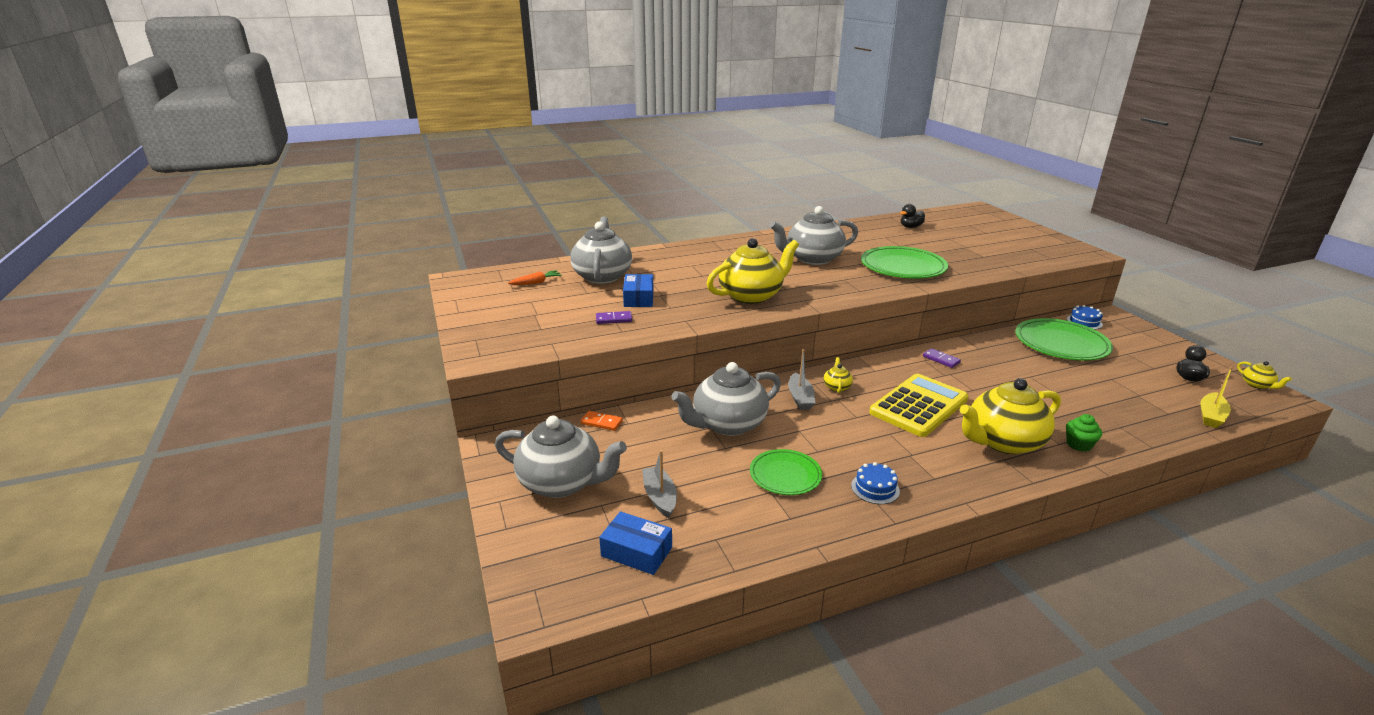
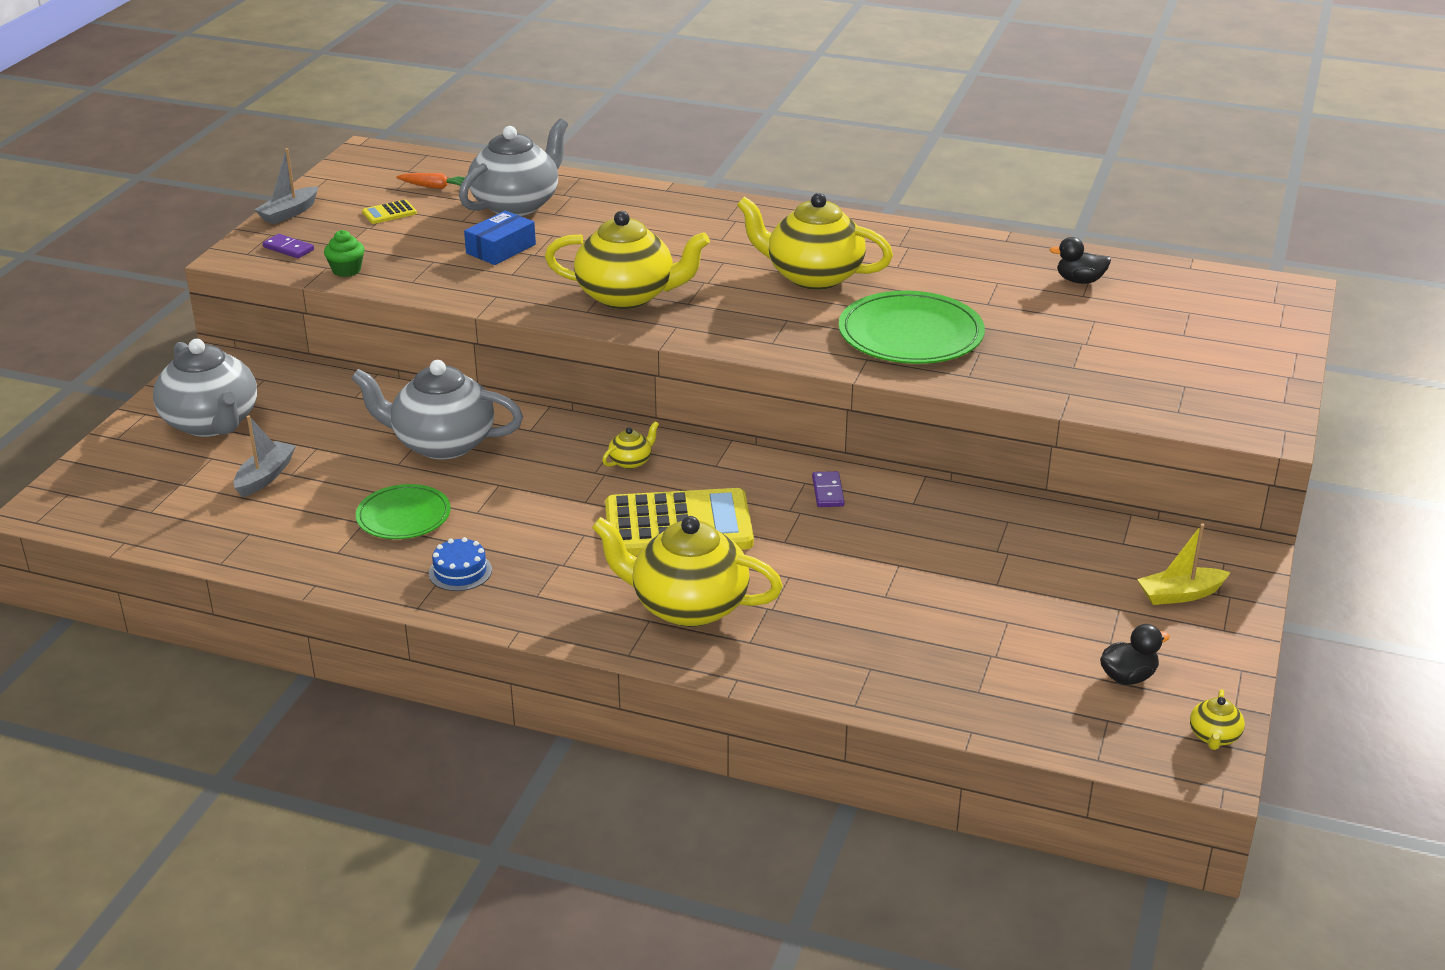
camera: 40 degrees right, 5 degrees up
orange domino [580,411,623,431] -> none
purple domino [596,311,632,324] -> purple domino moved to [263,234,314,258]
blue box [599,511,672,575] -> none
grey teapot [770,206,858,265] -> yellow teapot [737,193,893,290]
grey boat [788,349,815,410] -> grey boat moved to [255,148,318,224]
green plate [1015,318,1113,361] -> none
green cupcake [1066,414,1102,452] -> green cupcake moved to [324,230,364,277]
blue cake [1067,305,1103,330] -> none
yellow boat [1201,366,1233,428] -> yellow boat moved to [1137,523,1231,605]
none -> yellow calculator [362,199,417,224]

